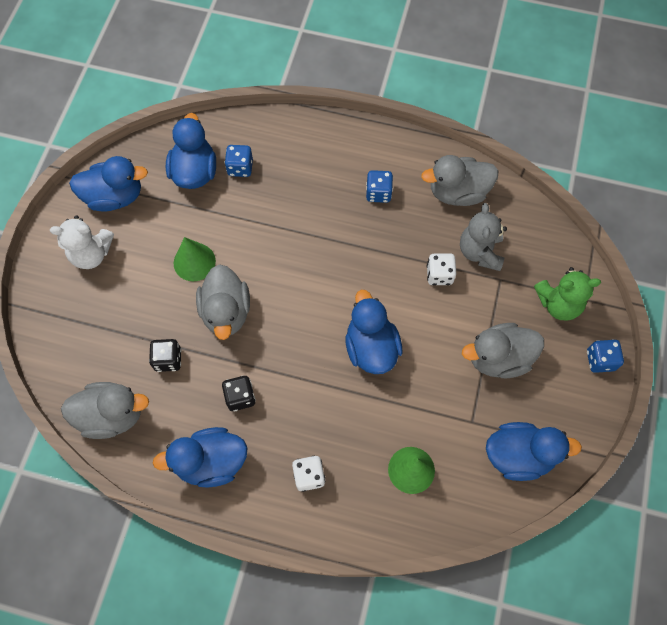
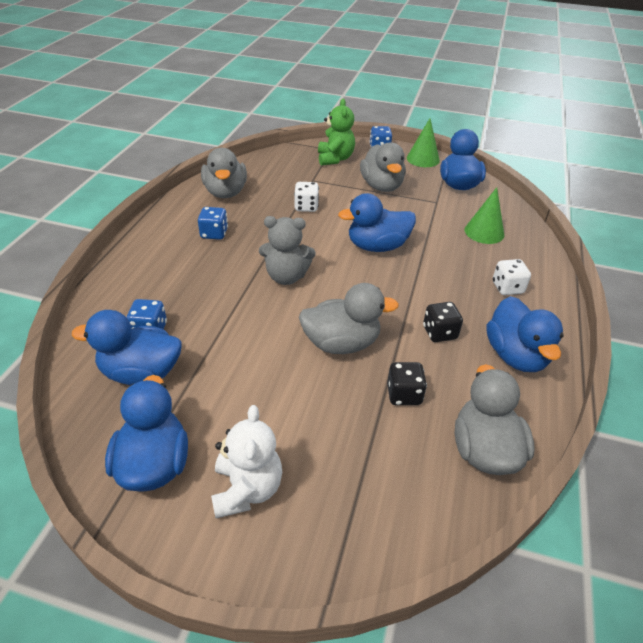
camera: 90 degrees left, 25 degrees down
green cone [174,237,216,281] -> green cone moved to [407,118,440,167]
grey teddy bear [460,203,507,271] -> grey teddy bear moved to [259,216,315,285]

